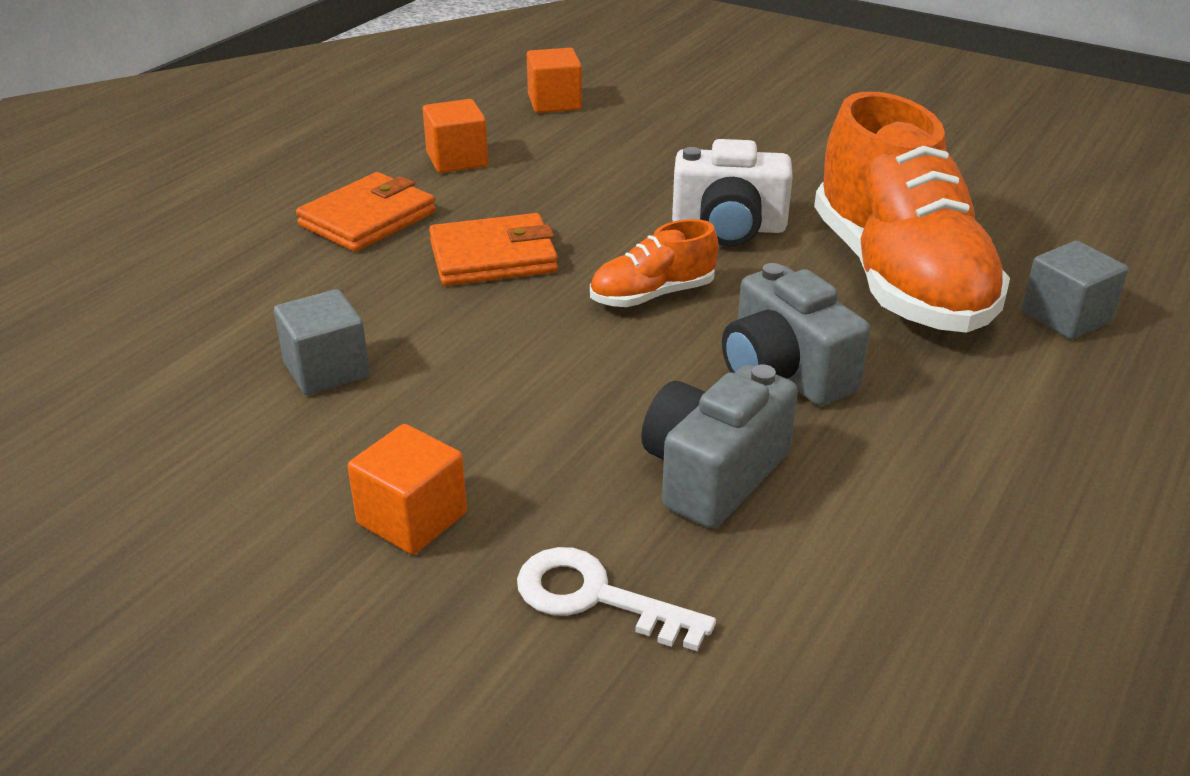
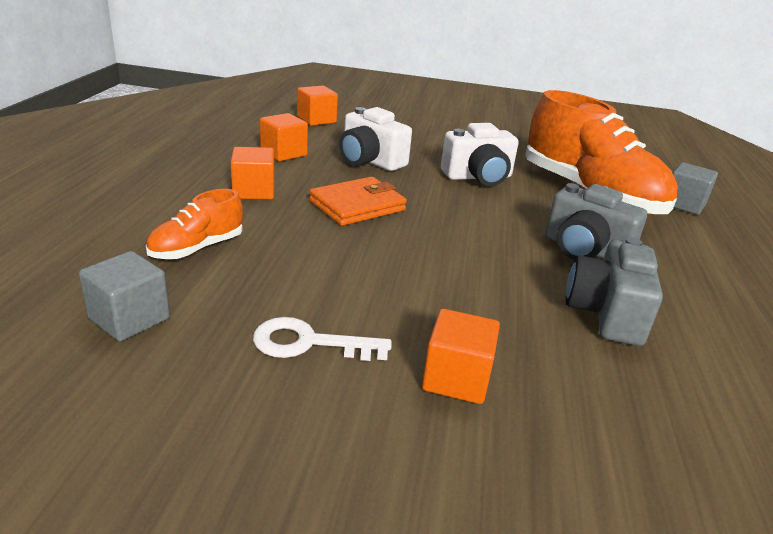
camera: 25 degrees left, 5 degrees down
grey cube [274,289,370,395] -> grey cube moved to [79,251,170,341]
orange wallet [296,172,436,252] -> orange cube [231,147,275,200]
white key [517,547,716,651] -> white key moved to [253,317,392,361]
orange shoe [590,219,719,307] -> orange shoe moved to [146,189,243,260]
none -> white camera [339,107,412,171]

